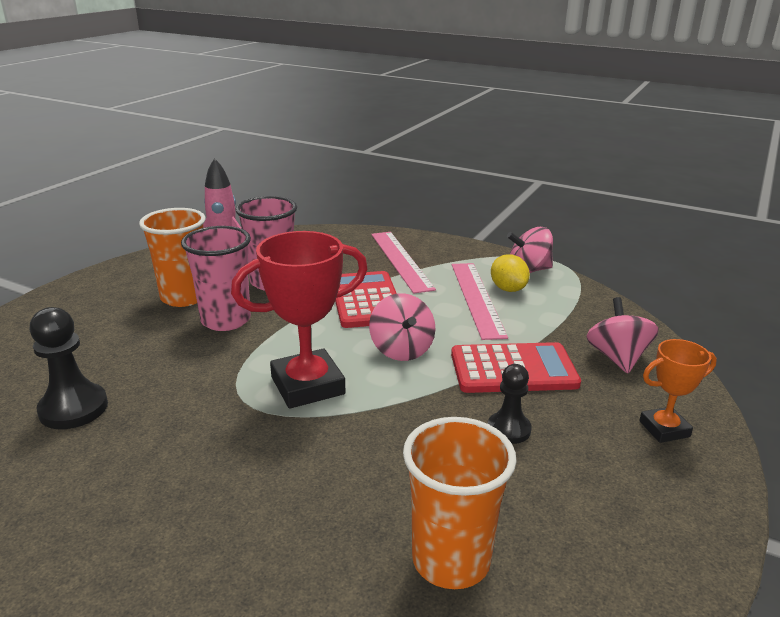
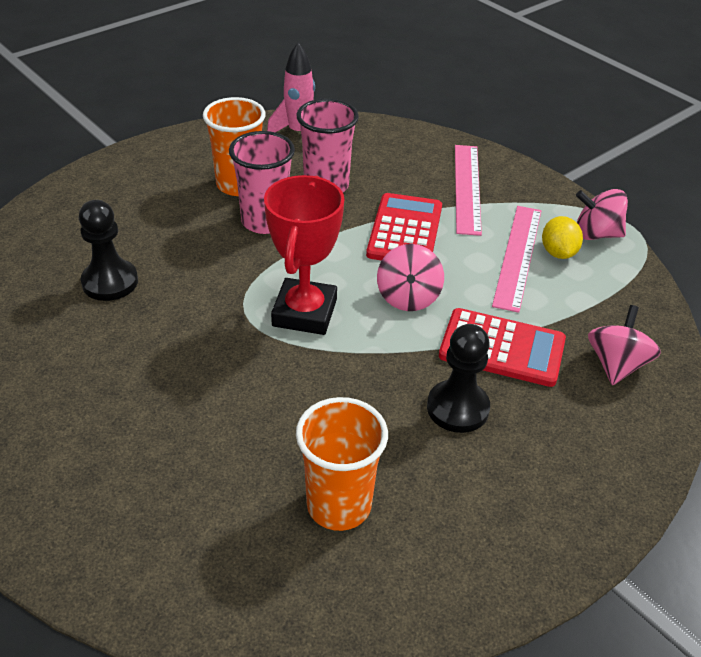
camera: 20 degrees right, 15 degrees up
red trophy [231,231,368,409] -> red trophy turned 75 degrees counterclockwise [264,175,344,335]
black pawn [488,364,532,444] -> black pawn [427,324,490,433], size x1.53
orange trophy [639,339,717,443] -> none

